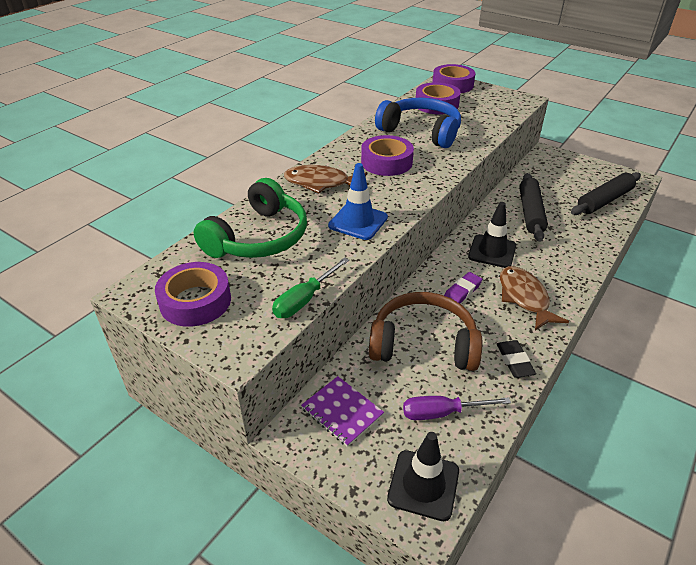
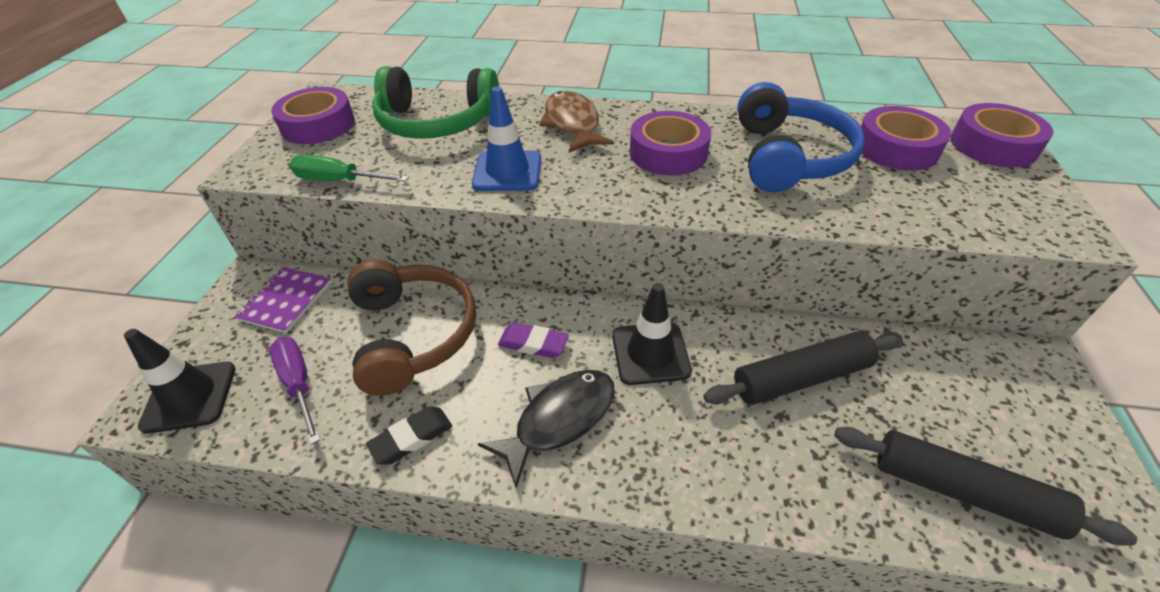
camera: 65 degrees right, 5 degrees up
brown fish [500,266,569,330] -> black fish [478,370,615,488]

